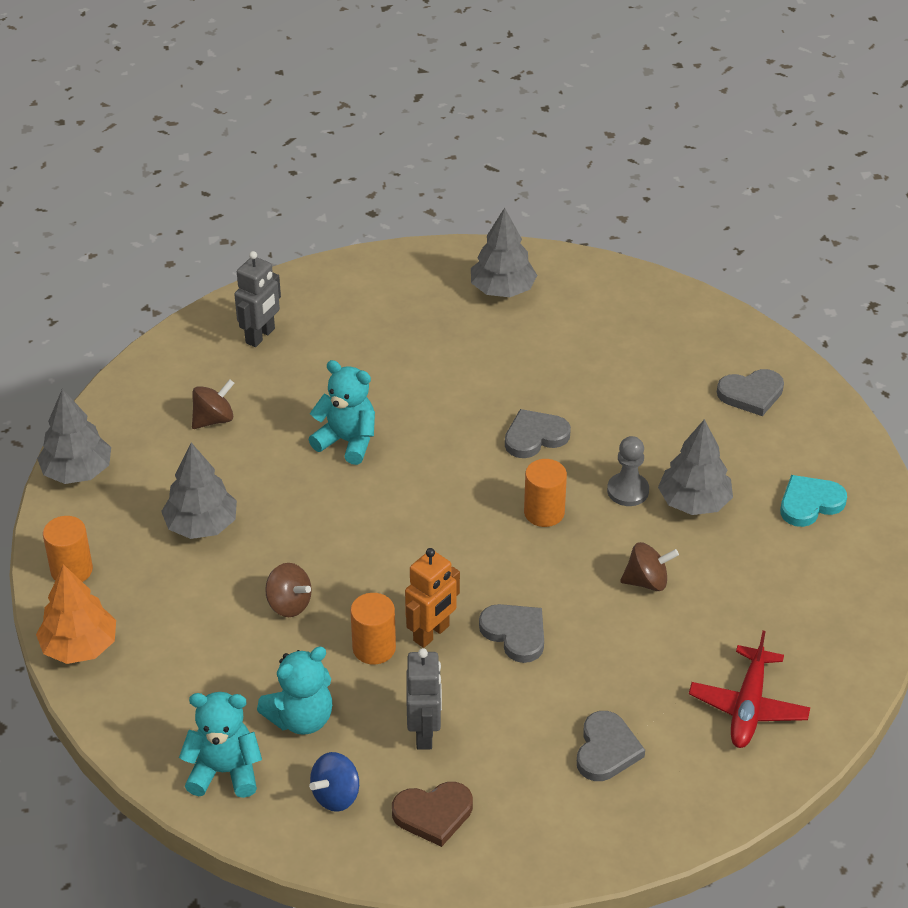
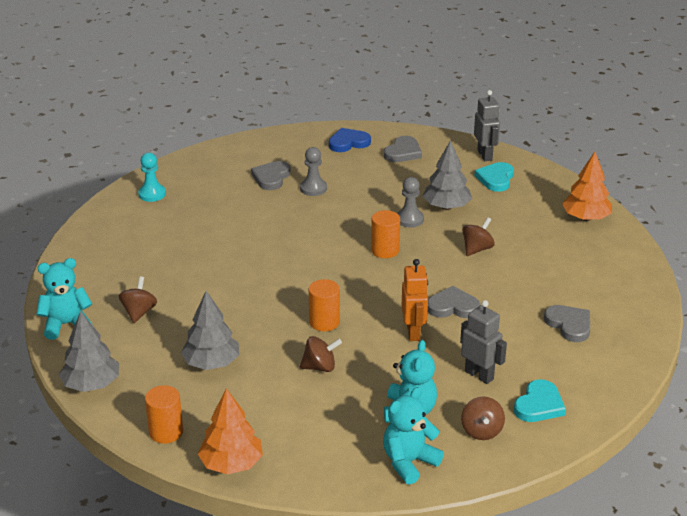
camera: 45 degrees left, 10 degrees down
grey robot [234,251,281,347] -> grey robot moved to [474,90,500,161]
turquoise teddy bear [309,360,375,465] -> turquoise teddy bear moved to [37,258,93,340]
blue spinning top [309,752,359,812] -> brown spinning top [461,397,505,440]
orange cylinder [350,593,396,664] -> orange cylinder moved to [309,279,340,331]
brown heart [392,782,473,847] -> turquoise heart [514,379,566,422]
grey tree [471,208,537,297] -> none
grey heart [505,409,571,458] -> grey heart moved to [251,161,291,190]
red plane [689,630,810,748] -> none
none -> turquoise pawn [138,153,166,202]
none -> grey pawn [300,147,327,196]
none -> blue heart [329,128,371,152]
none -> orange tree [562,152,612,221]

